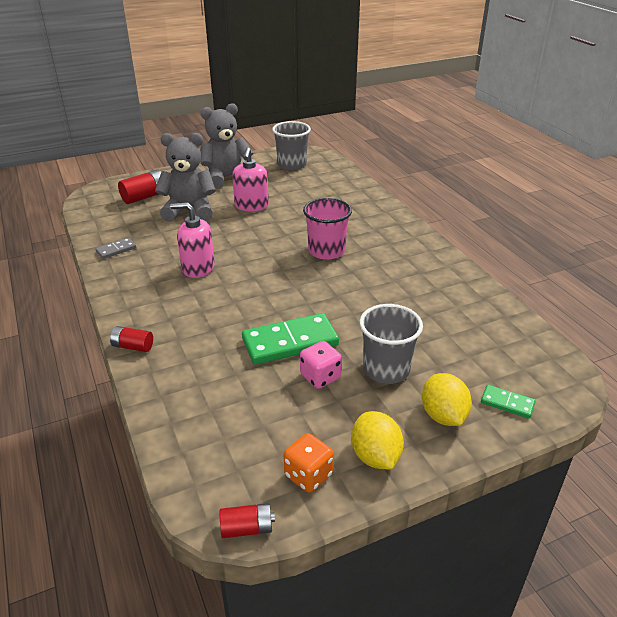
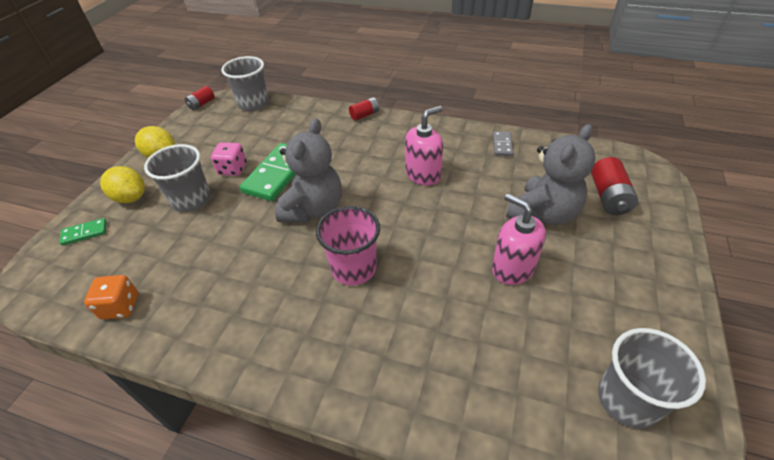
camera: 135 degrees right, 10 degrees up
grey teddy bear [201,103,253,189] -> grey teddy bear moved to [275,118,342,223]
orange dice [284,433,334,493] -> orange dice moved to [84,275,138,320]
none -> grey cup [221,56,269,111]

